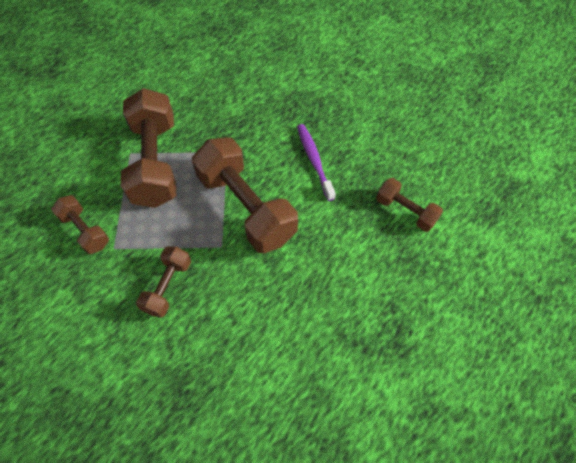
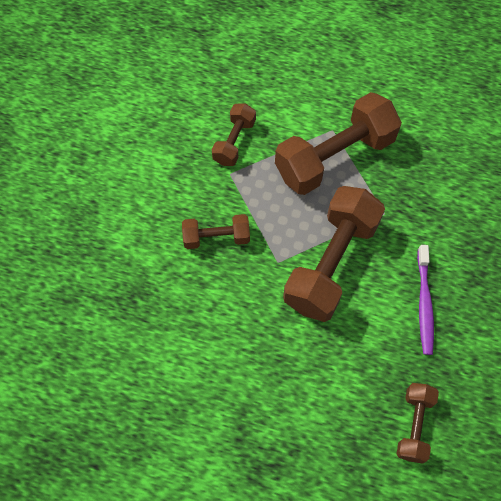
camera: 65 degrees right, 5 degrees up
purple toothbrush [297,124,336,201] -> purple toothbrush turned 135 degrees clockwise [417,245,434,355]

